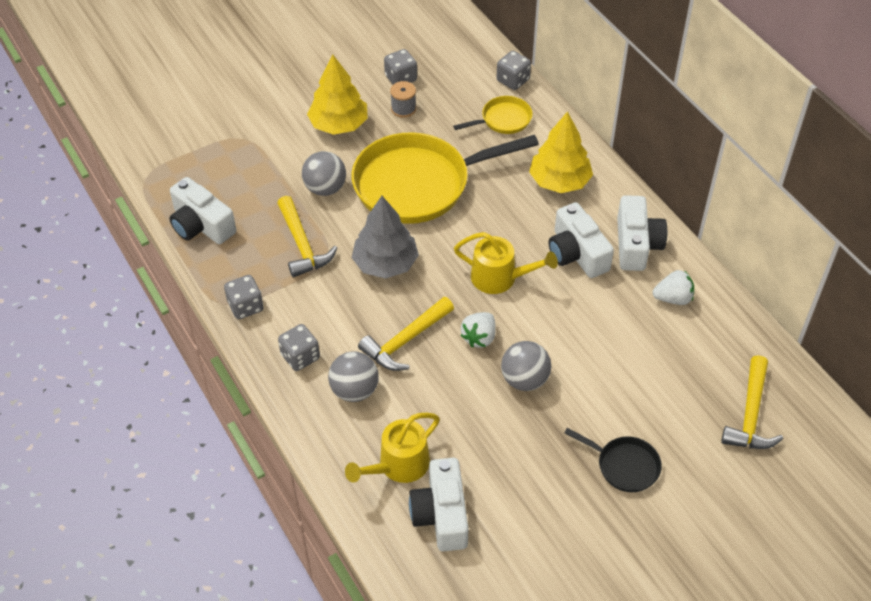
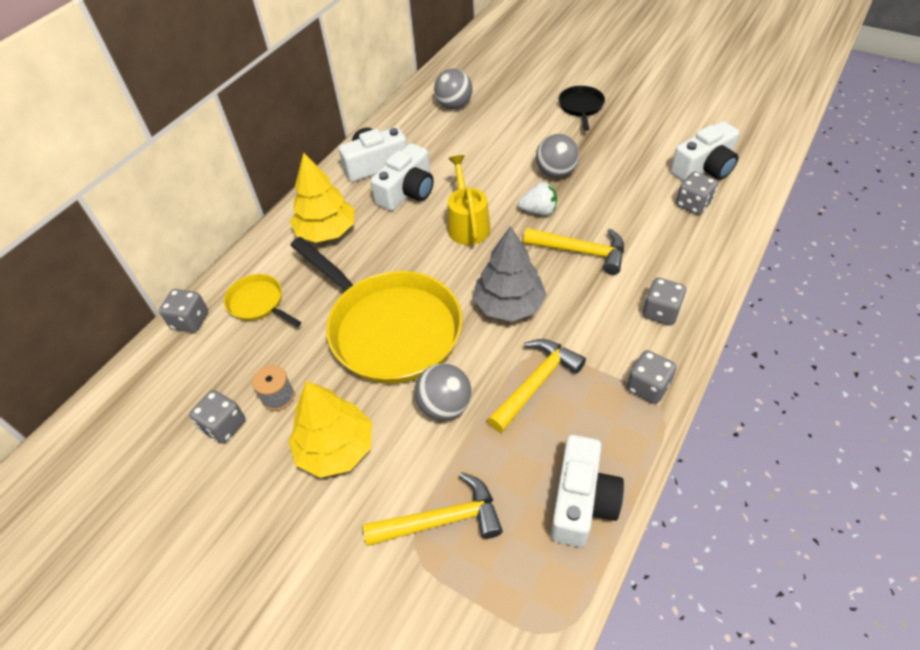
camera: 115 degrees left, 0 degrees up
grey ball [328,351,379,402] -> grey ball moved to [434,69,473,109]
yellow watering can [345,413,440,483] -> grey dice [676,171,718,215]
white strawberry [653,270,694,305] -> none
yellow hammer [721,355,783,449] -> yellow hammer moved to [363,472,503,546]

